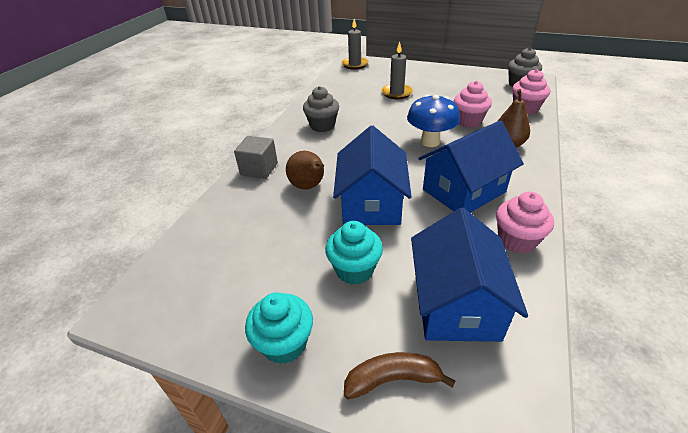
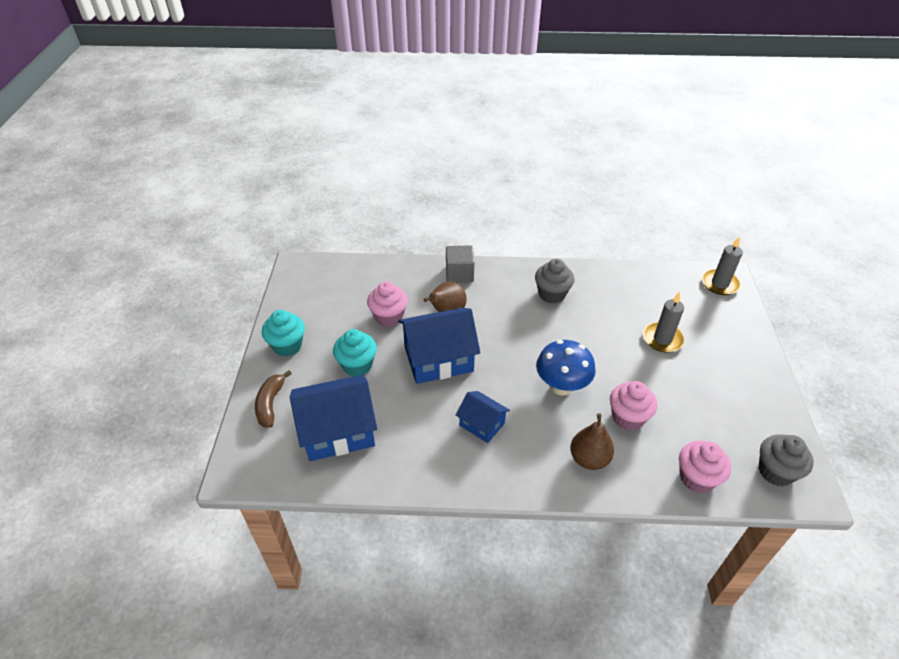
camera: 70 degrees right, 5 degrees up
brown banana [344,352,456,399] -> brown banana turned 150 degrees counterclockwise [255,370,292,428]
blue house [418,120,524,213] -> blue house [456,391,510,443], size x0.55
pink cupcake [496,192,554,254] -> pink cupcake moved to [367,281,408,327]

